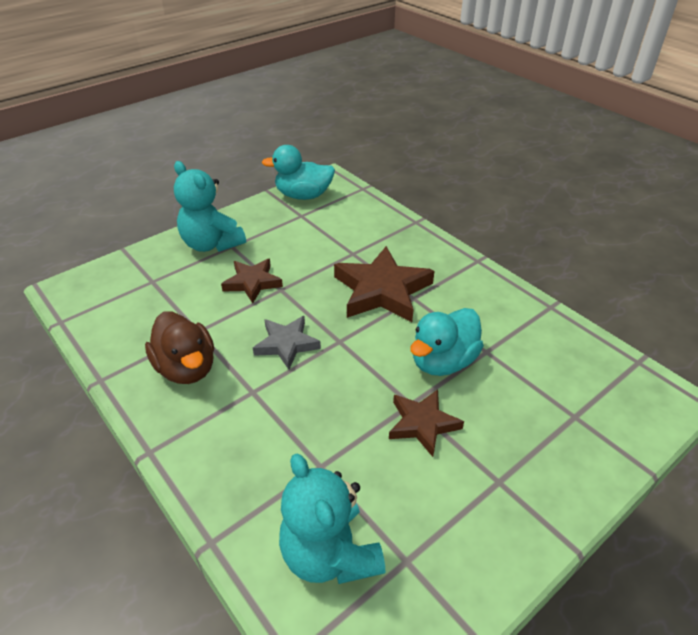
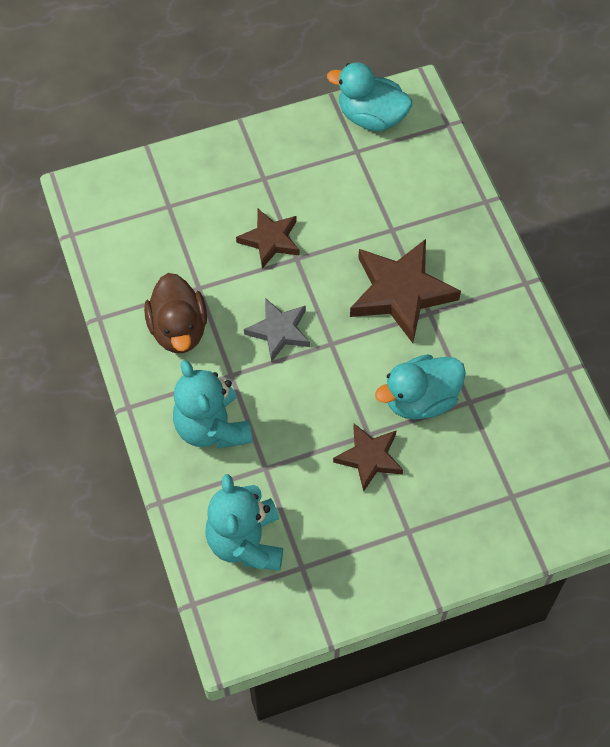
camera: 20 degrees right, 20 degrees up
turquoise teddy bear [174,161,246,252] -> turquoise teddy bear moved to [173,360,252,449]

